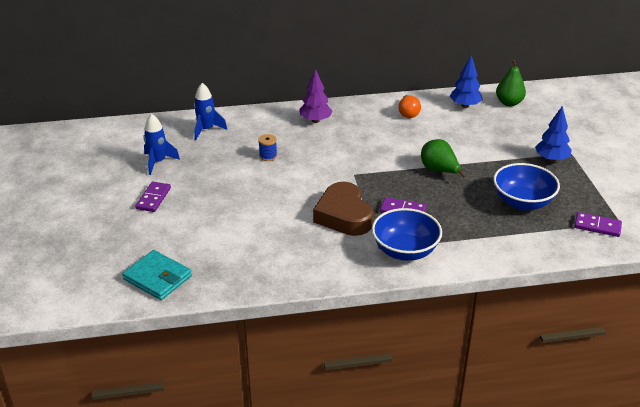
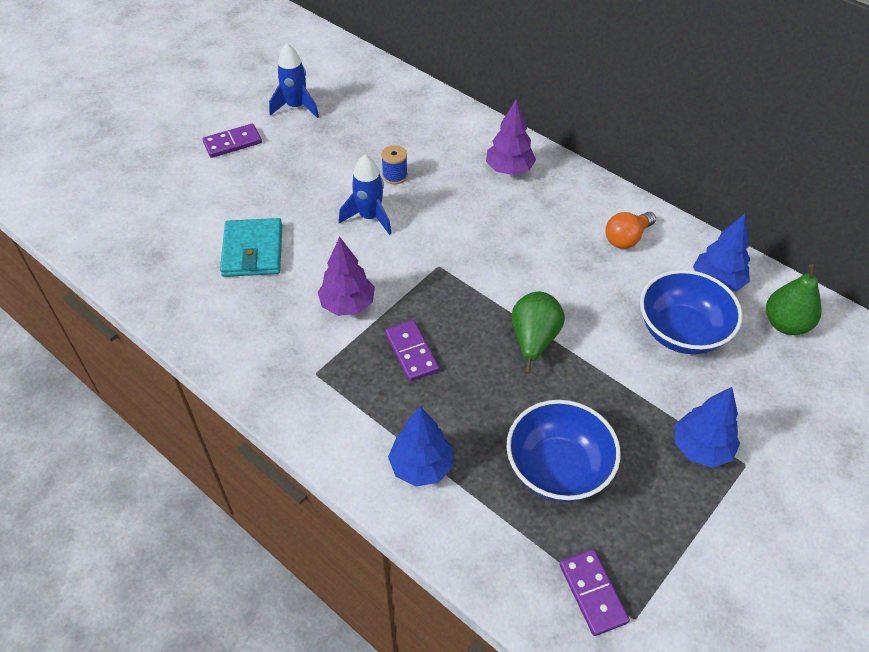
camera: 50 degrees right, 15 degrees up
turquoise wallet [122,250,192,300] -> turquoise wallet moved to [220,218,282,277]
blue rocket [194,83,227,140] -> blue rocket moved to [339,154,392,235]
brown heart [313,182,373,236] -> purple tree [318,237,375,316]
blue bowl [372,208,442,261] -> blue bowl moved to [640,270,742,354]
none -> blue tree [388,406,453,487]

